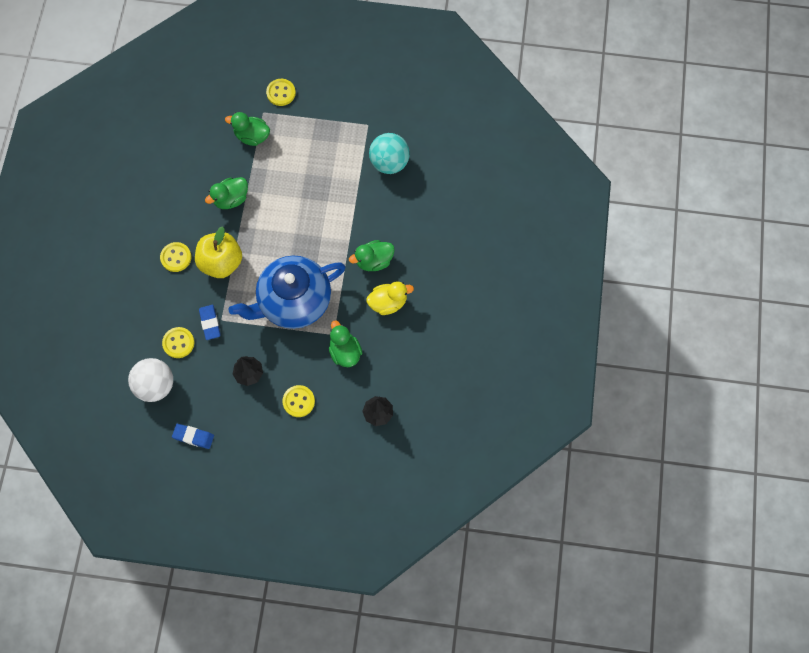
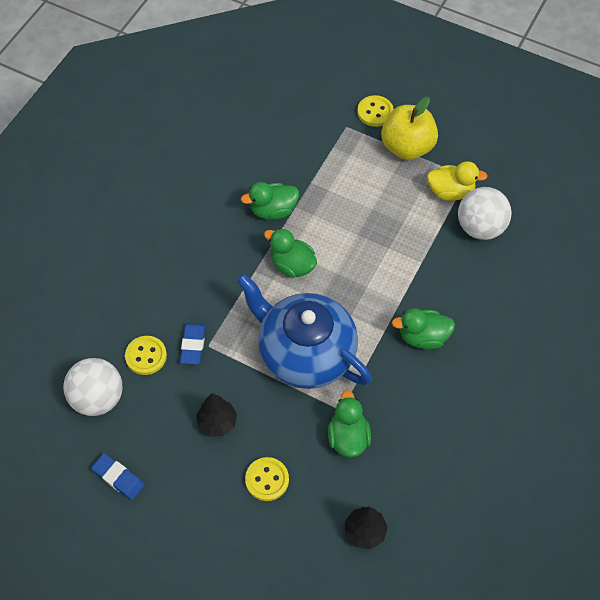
camera: 20 degrees right, 10 degrees down
yellow button [160,242,191,272] -> none
yellow apple [195,227,242,278] -> yellow apple moved to [381,97,438,160]
green duck [225,112,270,146] -> green duck moved to [264,228,317,278]
blue teapot [229,256,345,329] -> blue teapot turned 45 degrees clockwise [236,274,372,389]
yellow duck [367,281,414,315] -> yellow duck moved to [427,161,488,201]
turquoise ball [369,133,410,174] -> white ball [458,187,512,240]

